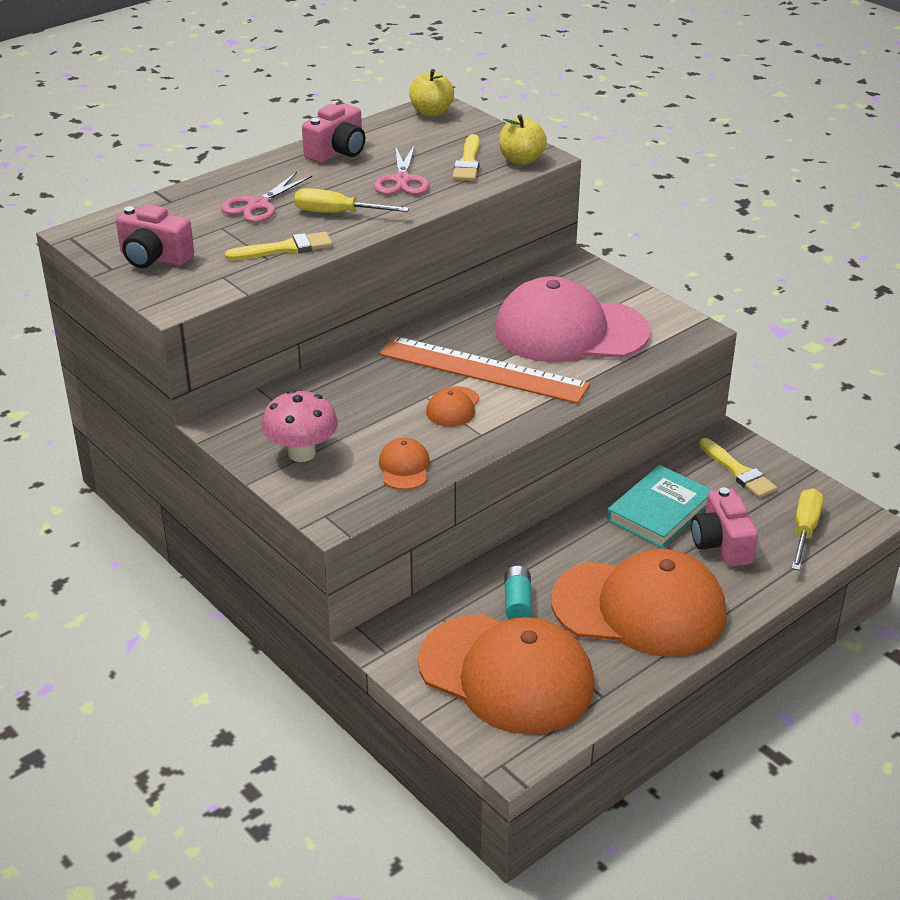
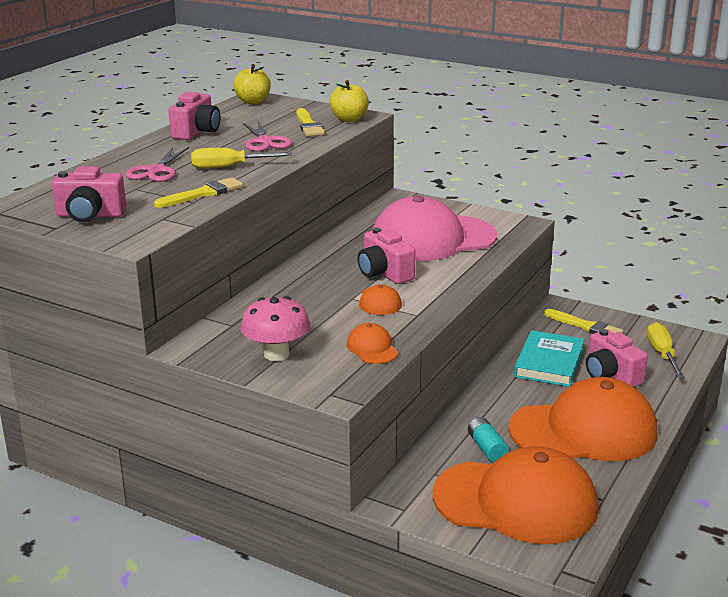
camera: 20 degrees left, 10 degrees down
orange ruler [379,336,590,404] -> pink camera [358,227,416,284]

